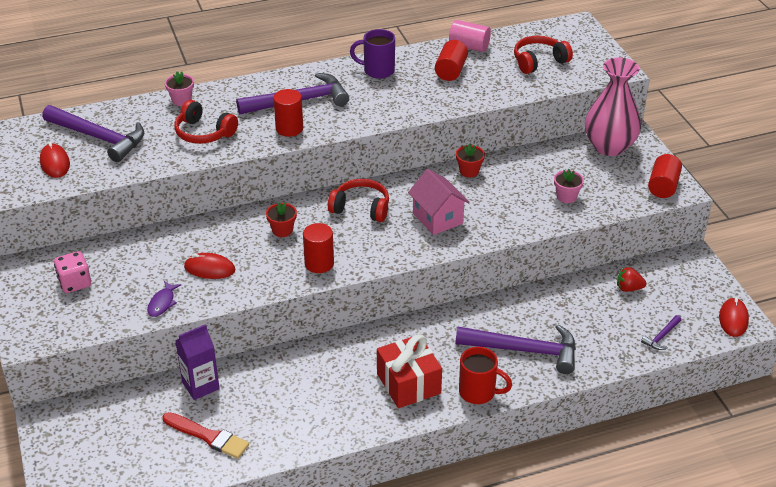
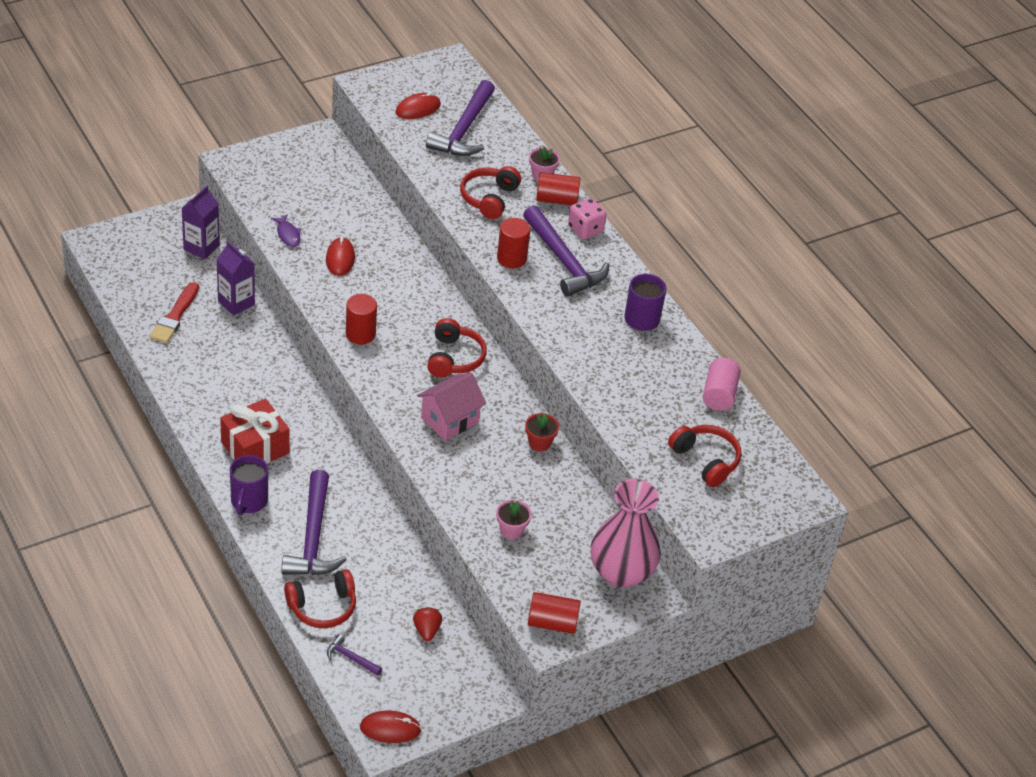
camera: 75 degrees right, 5 degrees up
pink dice [54,251,91,293] -> pink dice moved to [568,198,607,239]
purple fish [147,281,181,317] -> purple fish turned 120 degrees counterclockwise [271,214,301,247]
red flower pot [266,202,297,237] -> none
red cylinder [435,40,468,81] -> red cylinder moved to [536,172,581,205]
red mug [459,347,512,404] -> purple mug [230,455,268,515]
none -> purple carton [182,186,220,259]
none -> red headphones [284,569,356,628]

